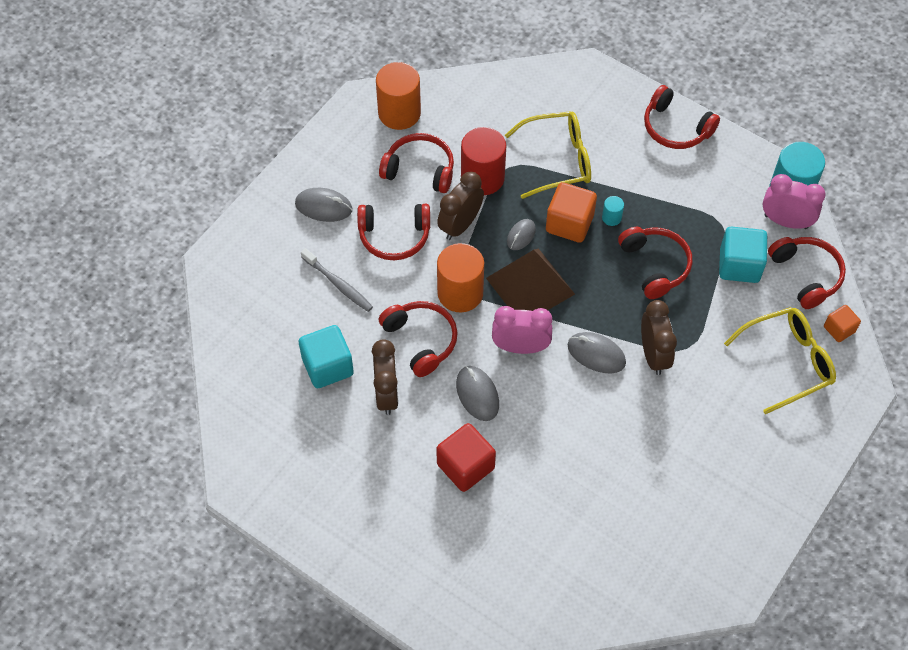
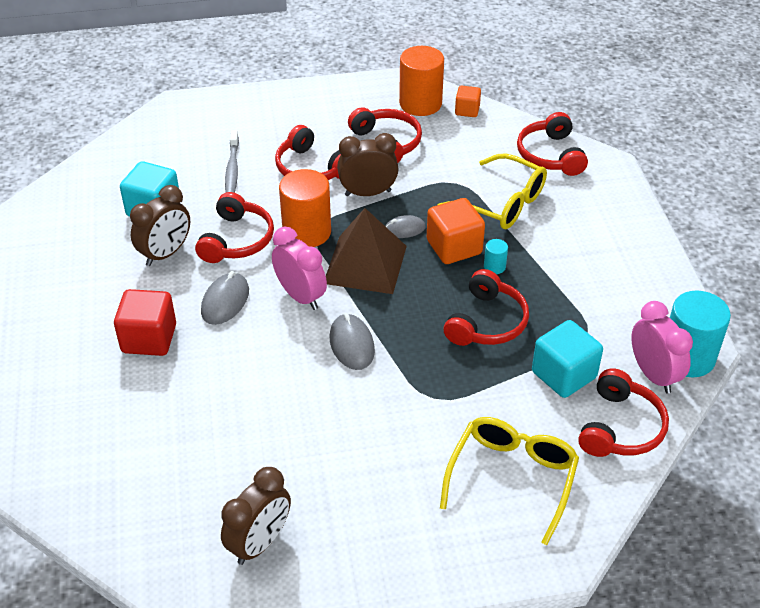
camera: 45 degrees right, 15 degrees down
grey mouse [295,188,352,222] -> none
red cylinder [461,127,506,195] -> none
brown clock [641,300,677,375] -> brown clock moved to [221,467,291,565]
red headphones [644,85,720,149] -> red headphones moved to [517,112,588,176]
yellow glasses [724,307,836,414] -> yellow glasses turned 90 degrees counterclockwise [440,417,579,545]
orange cube [824,305,861,342] -> orange cube moved to [455,86,481,117]

